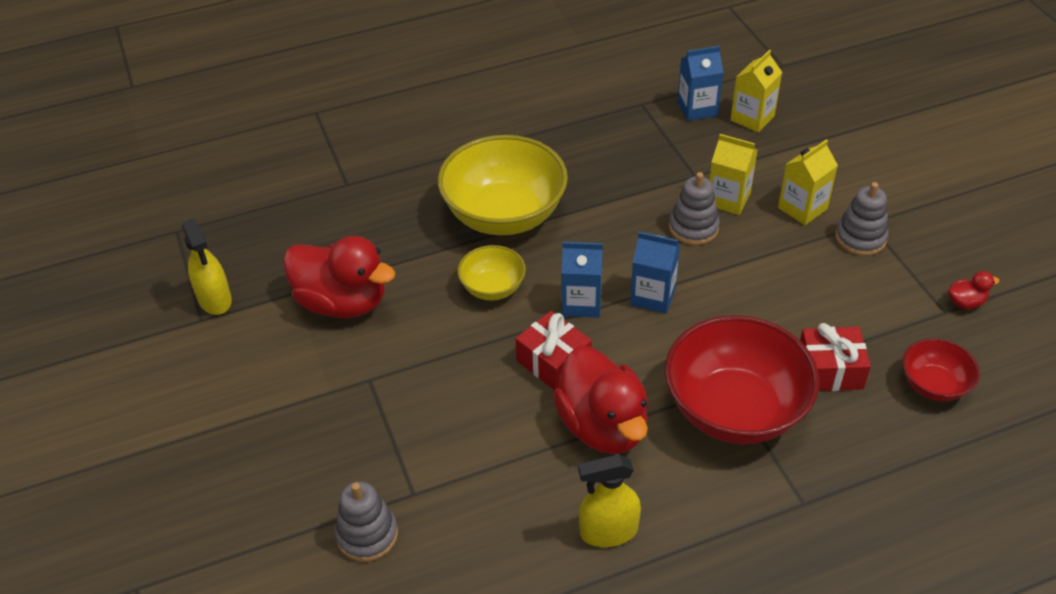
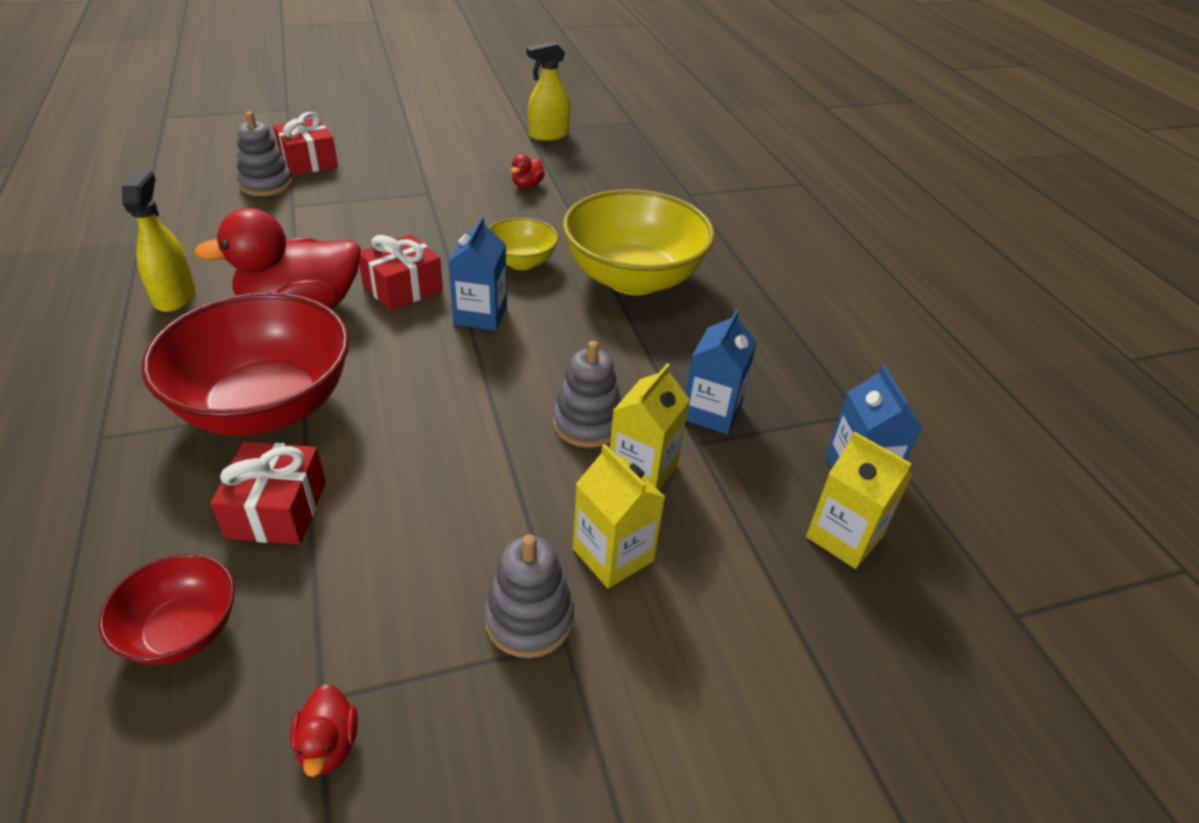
camera: 90 degrees right, 5 degrees down
red duck [283,236,395,318] -> red duck [511,154,545,188], size x0.41
blue carton [630,232,680,314] -> blue carton moved to [685,309,757,435]
none -> red gift [273,112,338,176]

